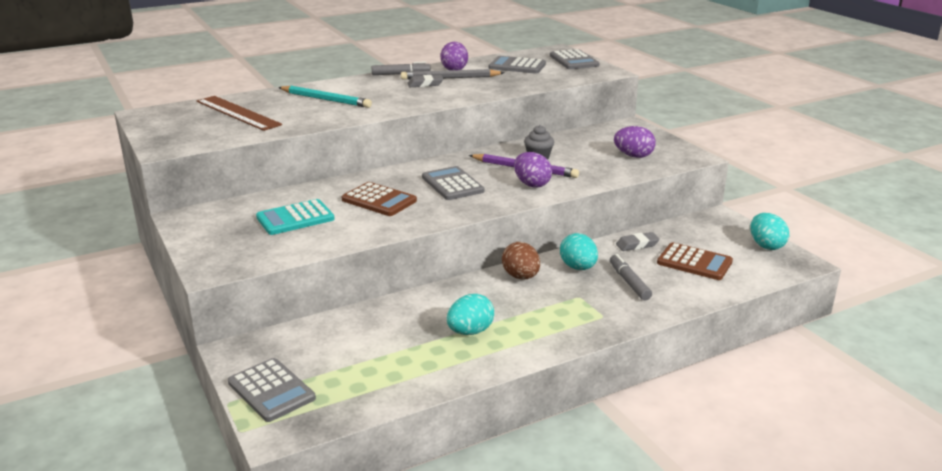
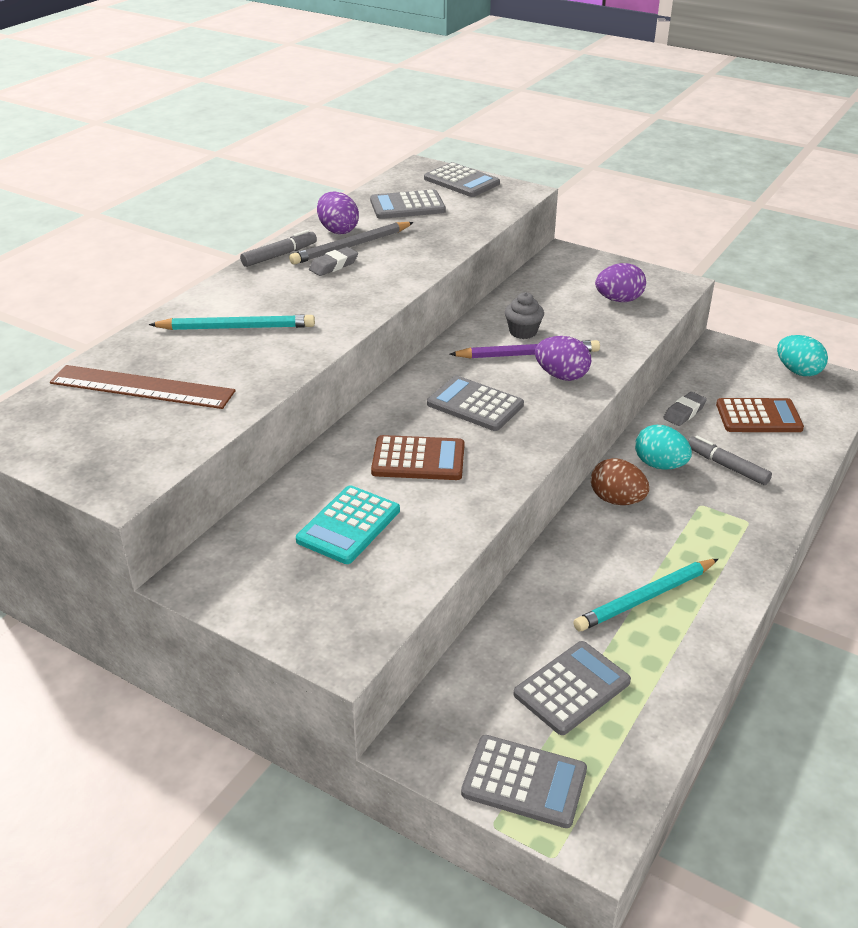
camera: 30 degrees left, 10 degrees up
turquoise egg [447,294,494,335] -> turquoise pencil [573,559,718,631]
none -> grey calculator [514,641,631,735]

